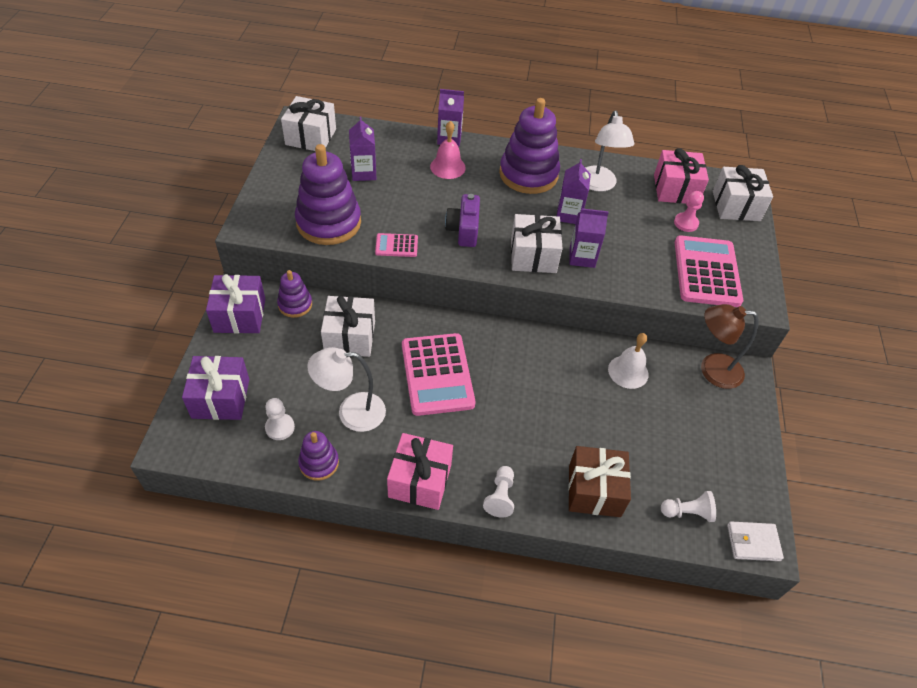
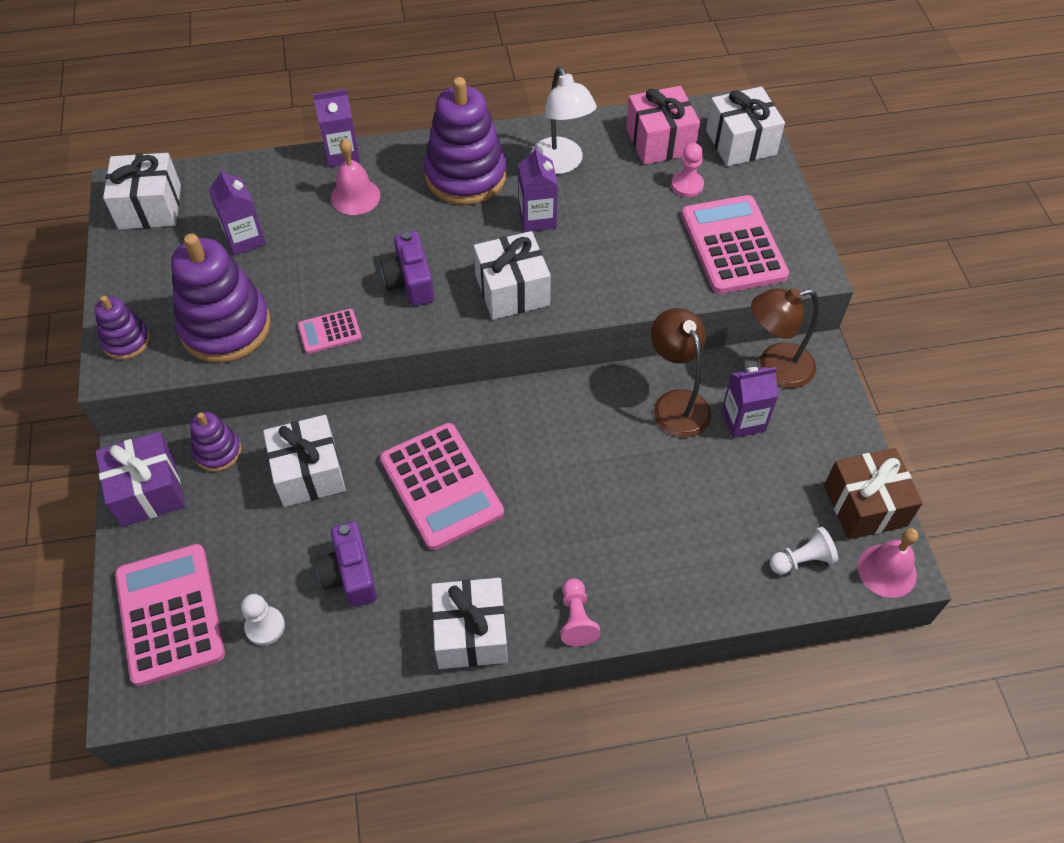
camera: 15 degrees left, 5 degrees up
purple gift [182,356,249,420] -> pink calculator [115,544,225,686]
purple stacking toy [298,431,339,481] -> purple stacking toy moved to [95,296,150,360]
white lamp [307,347,386,432] -> purple camera [316,521,377,607]
pink gift [387,433,453,510] -> white gift [431,578,508,669]
white pawn [483,466,514,518] -> pink pawn [560,578,601,646]
brown gift [568,446,631,517] -> brown gift moved to [824,448,923,540]
purple carton [570,208,609,268] -> purple carton moved to [722,367,778,438]
white bell [608,333,649,389] -> brown lamp [651,308,711,438]
white wallet [727,521,784,561] -> pink bell [858,528,918,598]

